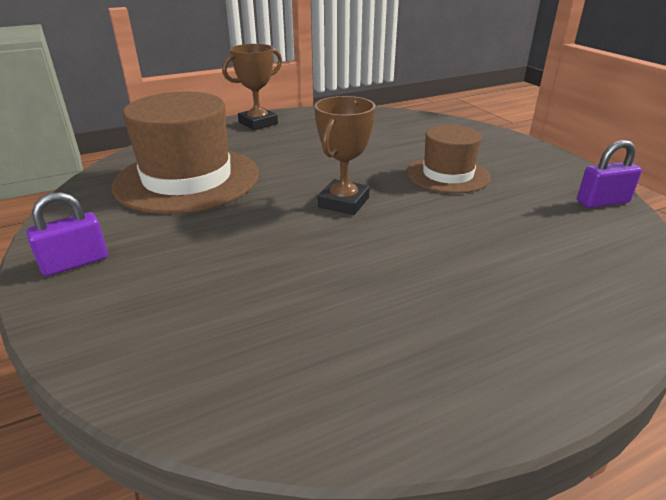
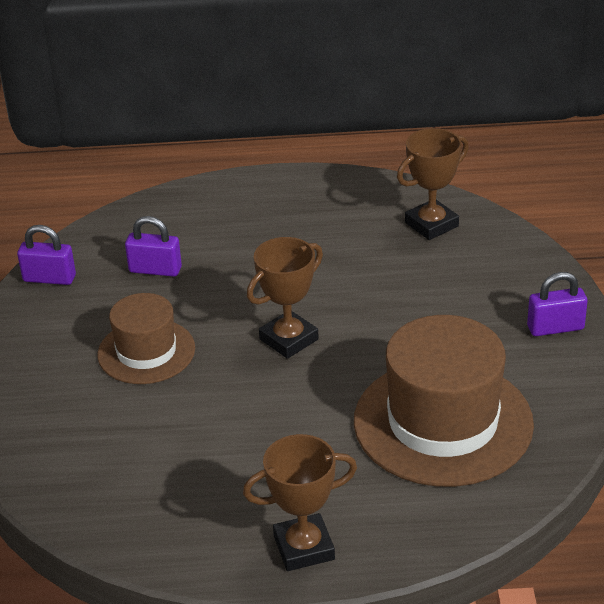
camera: 155 degrees left, 5 degrees up
none -> purple padlock [125,216,182,277]
none -> brown trophy [397,128,469,240]

